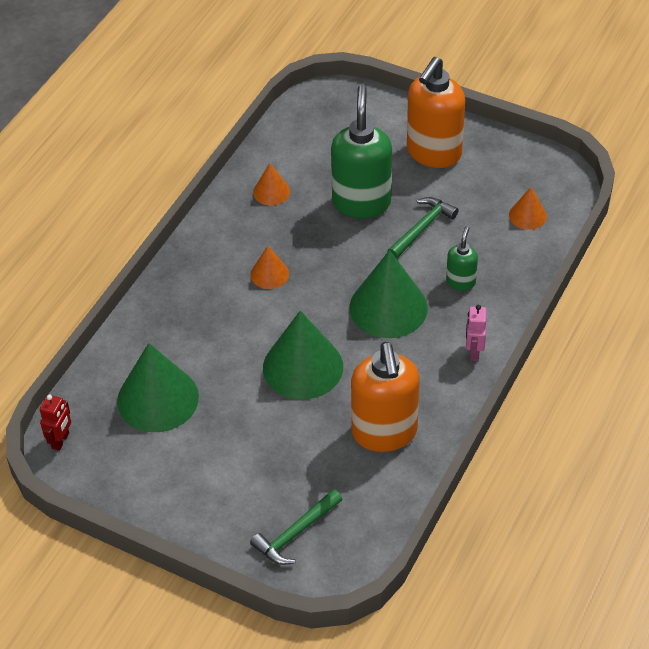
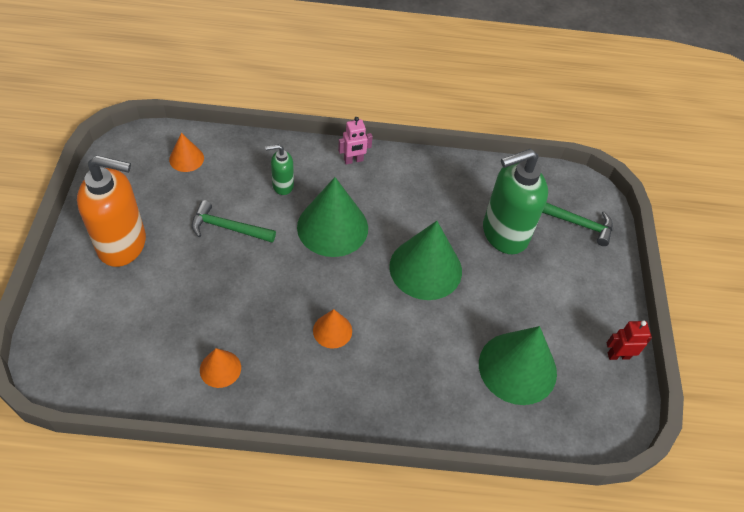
camera: 120 degrees left, 5 degrees up
red robot [40,395,71,451] -> red robot moved to [607,321,652,360]
green soap dispenser [331,85,392,218] -> green soap dispenser moved to [483,149,548,255]
orange soap dispenser [351,342,420,452] -> none

